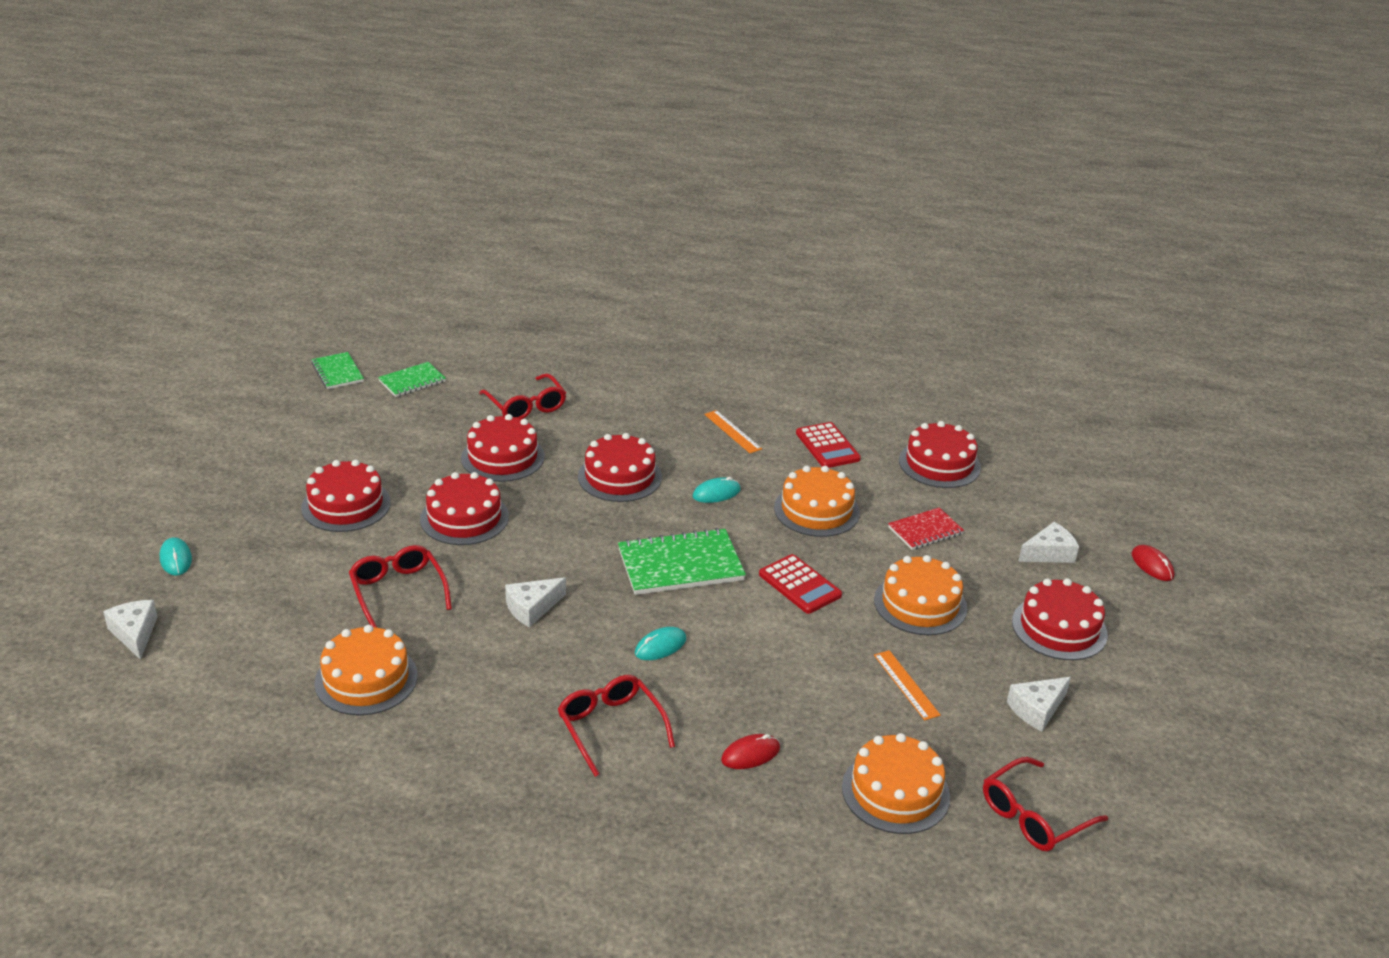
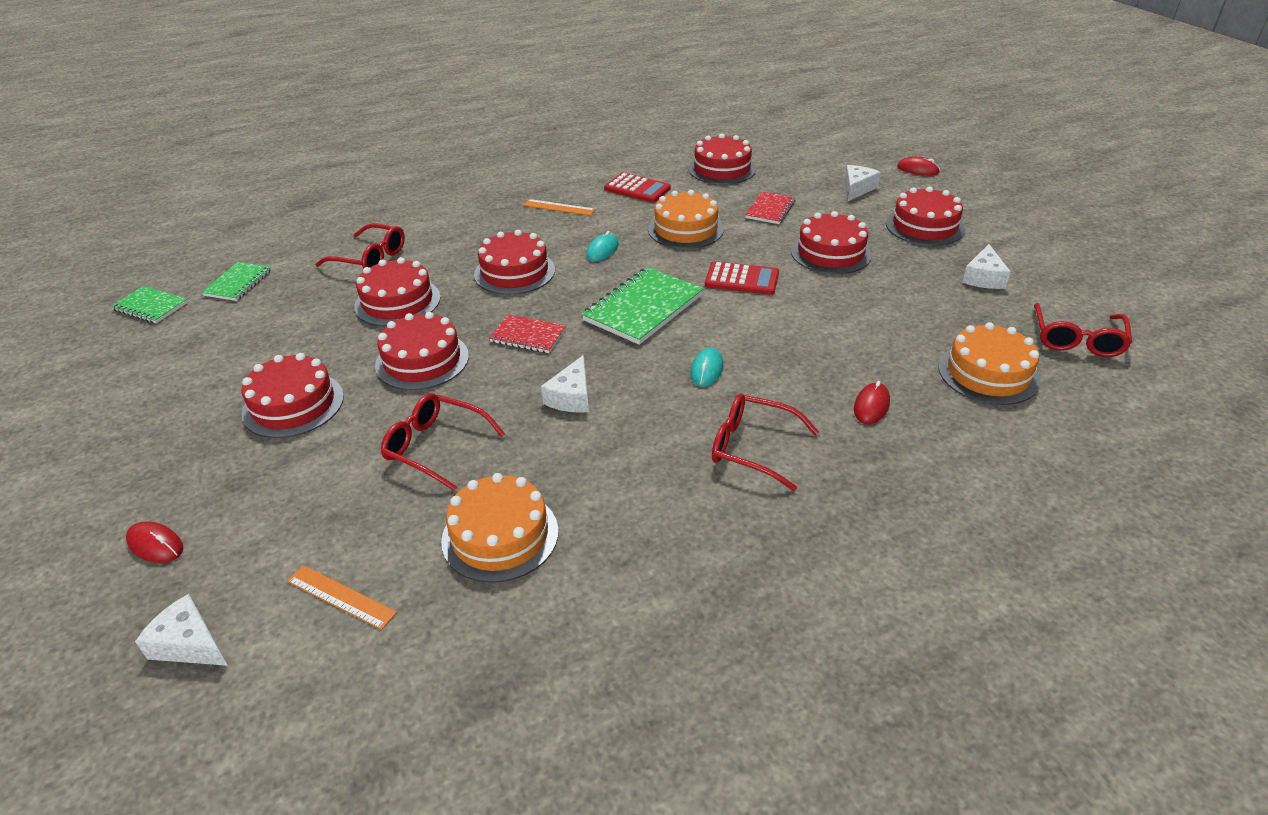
camera: 35 degrees left, 5 degrees up
turquoise mouse [160,537,192,576] -> red mouse [126,521,183,563]
orange cake [874,555,967,635] -> red cake [791,211,872,274]
orange ruler [874,650,941,720] -> orange ruler moved to [287,565,397,630]
none -> red notebook [489,314,566,353]

